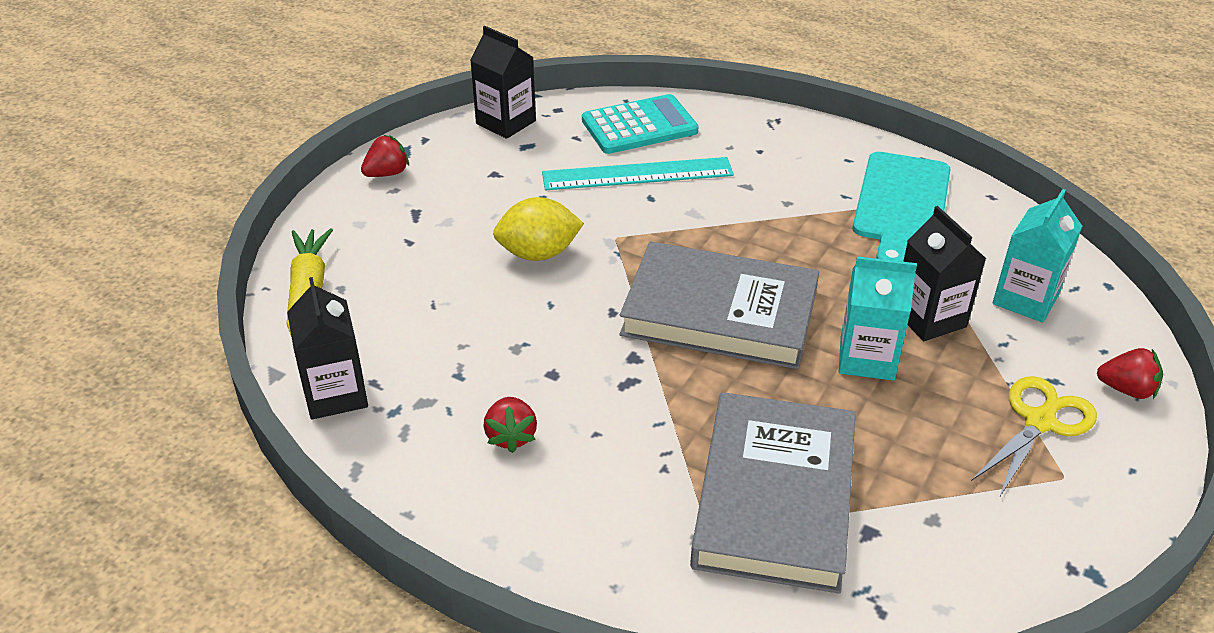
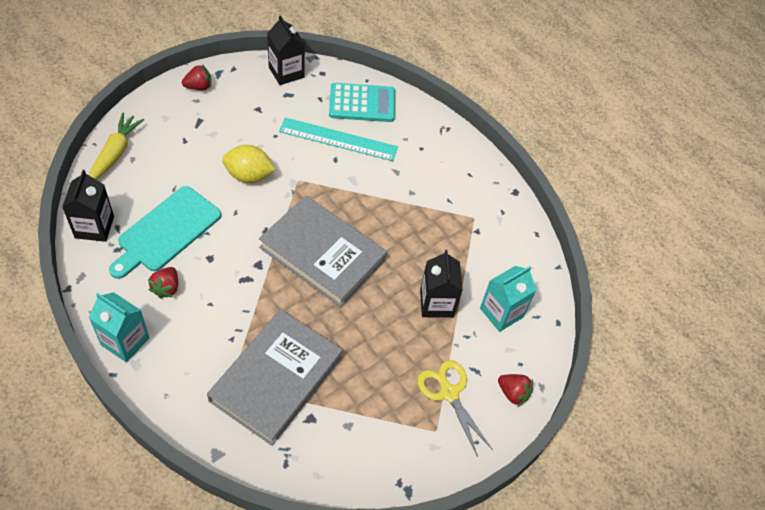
camera: 15 degrees right, 15 degrees up
turquoise carton [839,256,917,381] -> turquoise carton moved to [89,292,150,363]
turquoise cutting board [852,152,951,262] -> turquoise cutting board moved to [109,186,221,279]
yellow scissors [971,376,1097,498] -> yellow scissors turned 90 degrees counterclockwise [417,360,493,457]

